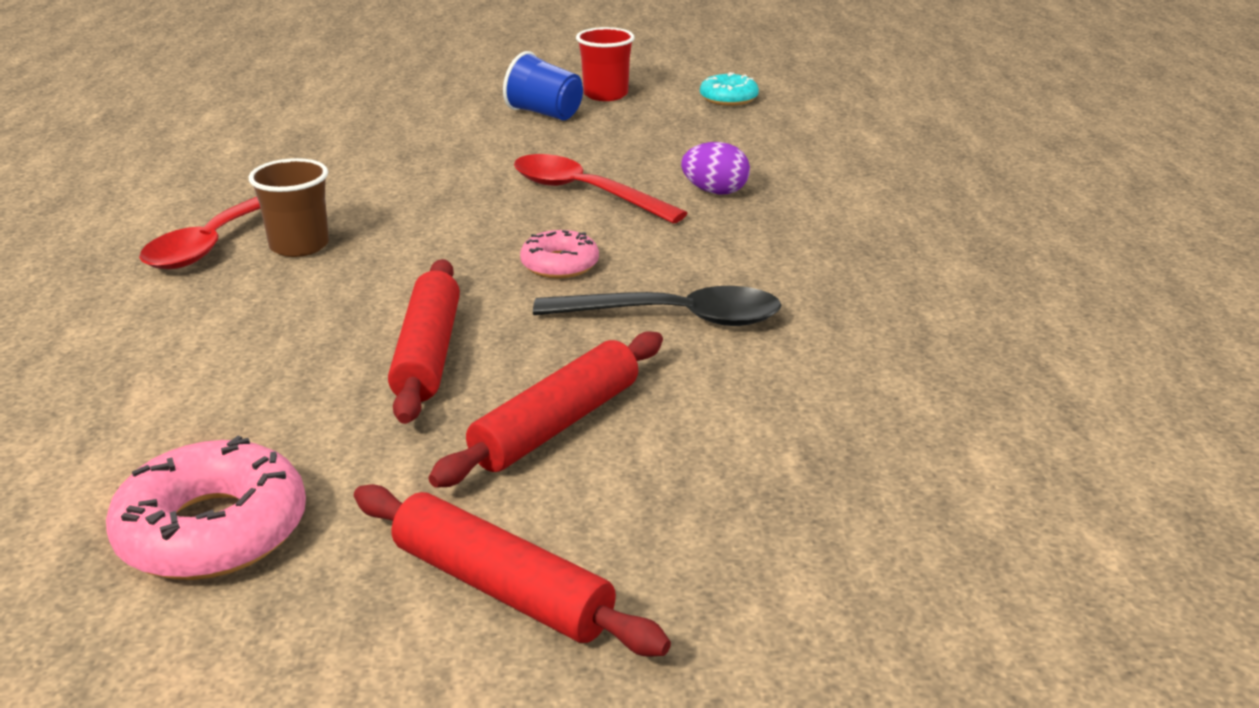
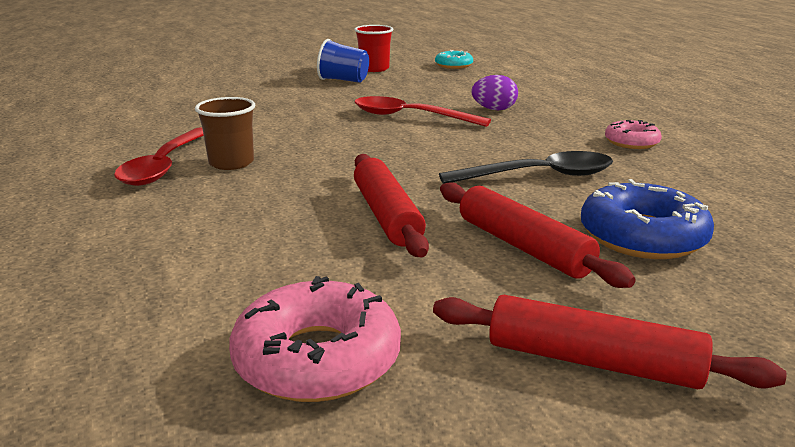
camera: 15 degrees left, 5 degrees down
red rolling pin [428,331,663,488] -> red rolling pin turned 60 degrees counterclockwise [440,182,636,288]
pink donut [520,230,599,279] -> pink donut moved to [605,120,662,149]
none -> blue donut [581,179,714,259]

